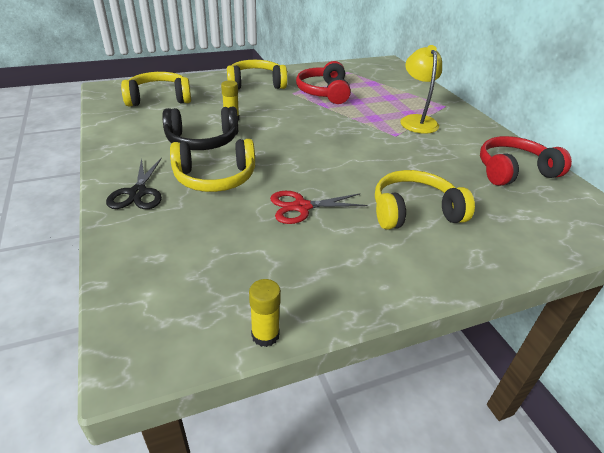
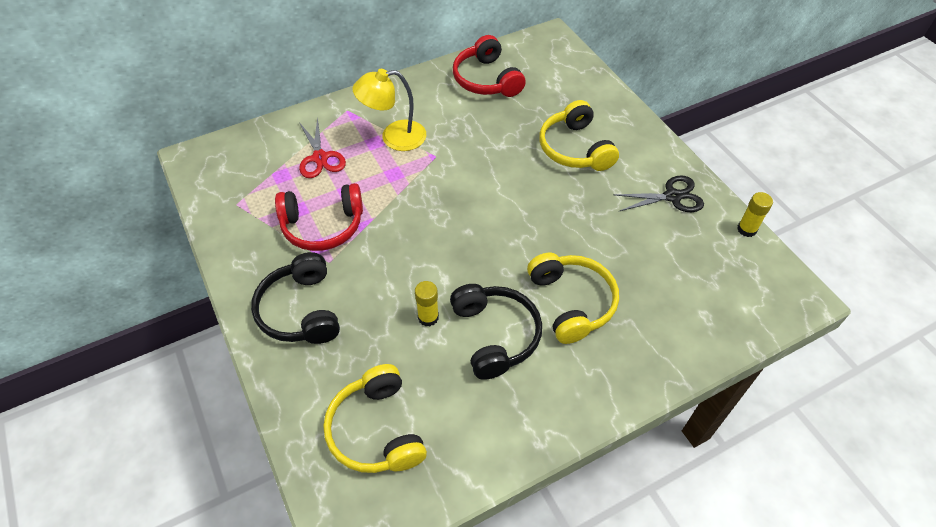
camera: 95 degrees left, 15 degrees up
black scissors [106,157,162,209] -> black scissors moved to [613,175,704,212]
yellow headphones [227,60,288,90] -> black headphones [251,252,340,344]
red scissors [270,191,368,224] -> red scissors moved to [299,117,346,178]

